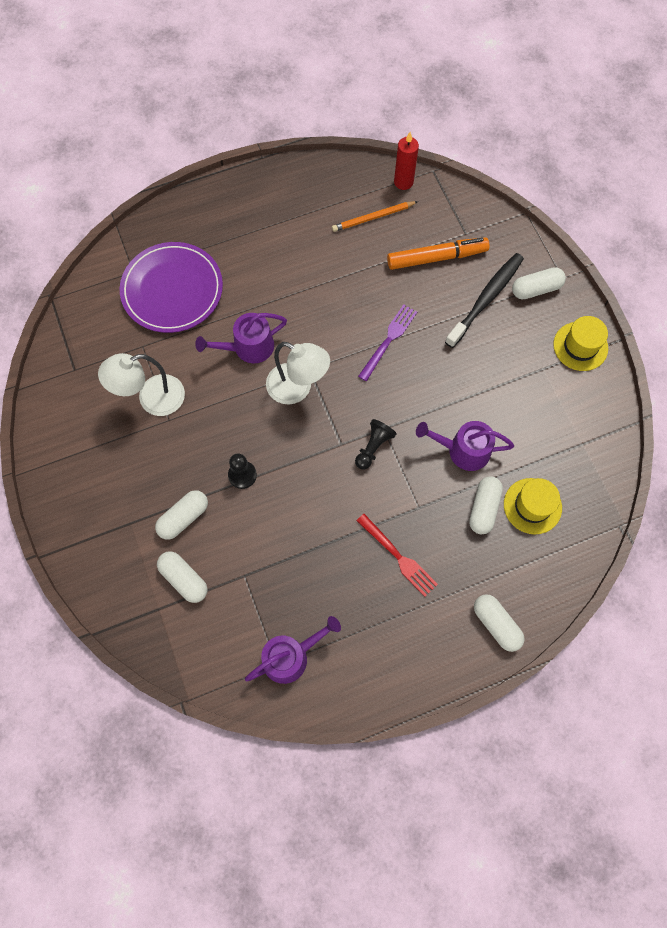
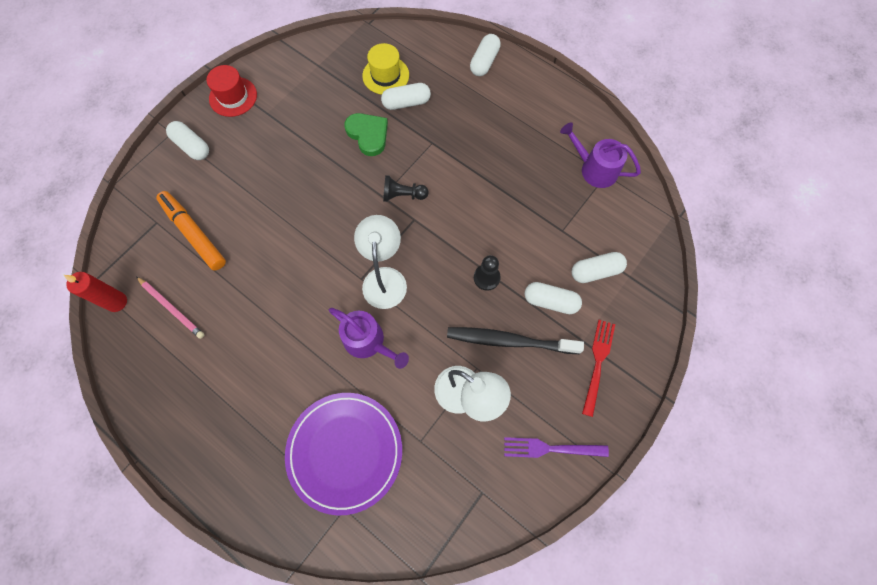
camera: 120 degrees left, 0 degrees up
white capsule [157,551,208,603] -> white capsule turned 60 degrees clockwise [571,252,627,283]
orange pencil [332,201,418,232] -> pink pencil [136,277,204,339]
red fork [356,514,438,597] -> red fork moved to [582,320,615,417]
purple fork [358,304,417,381] -> purple fork moved to [504,437,609,458]
purple watering can [416,421,514,471] -> green heart [344,113,388,156]
black toothbrush [445,253,524,348] -> black toothbrush moved to [447,327,584,354]
yellow hat [553,316,608,371] -> red hat [207,65,257,117]

